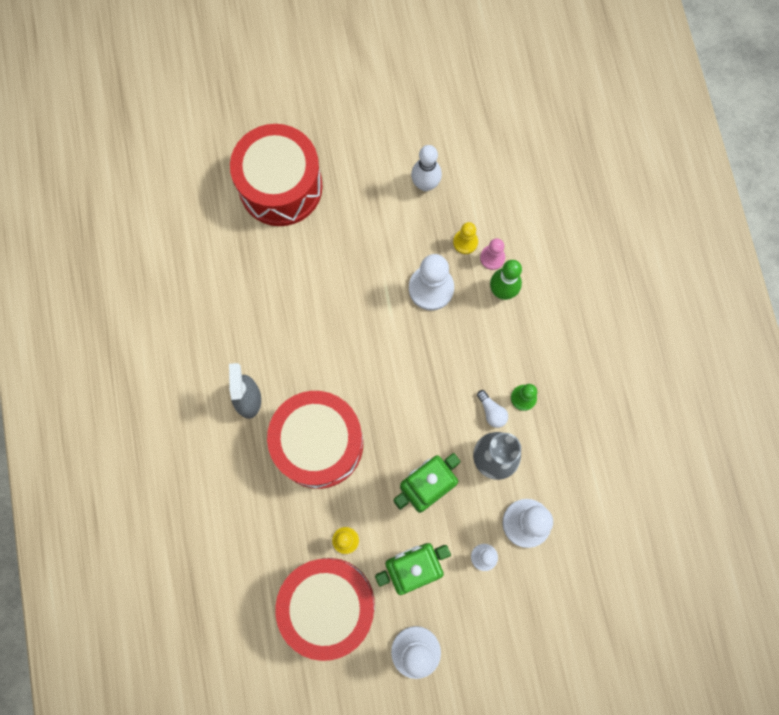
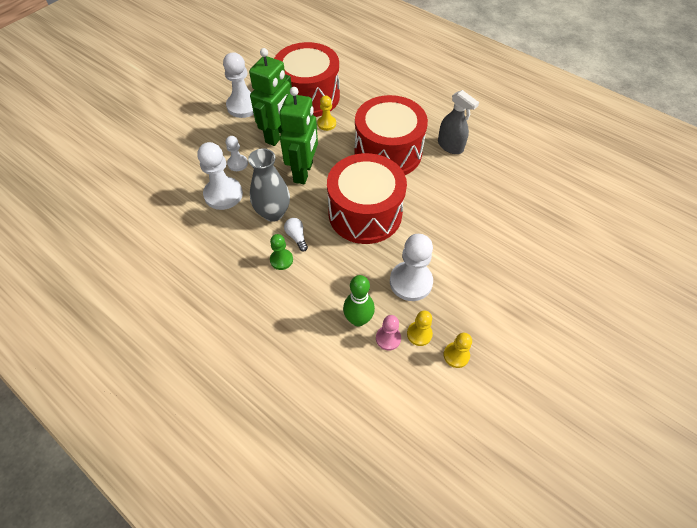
camera: 140 degrees right, 20 degrees down
red drum [230,124,323,226] -> red drum moved to [327,153,407,244]
white bowling pin [411,145,442,191] -> none
white light bulb [477,390,508,428] -> white light bulb turned 45 degrees clockwise [284,218,308,252]
none -> yellow pawn [444,333,472,368]

